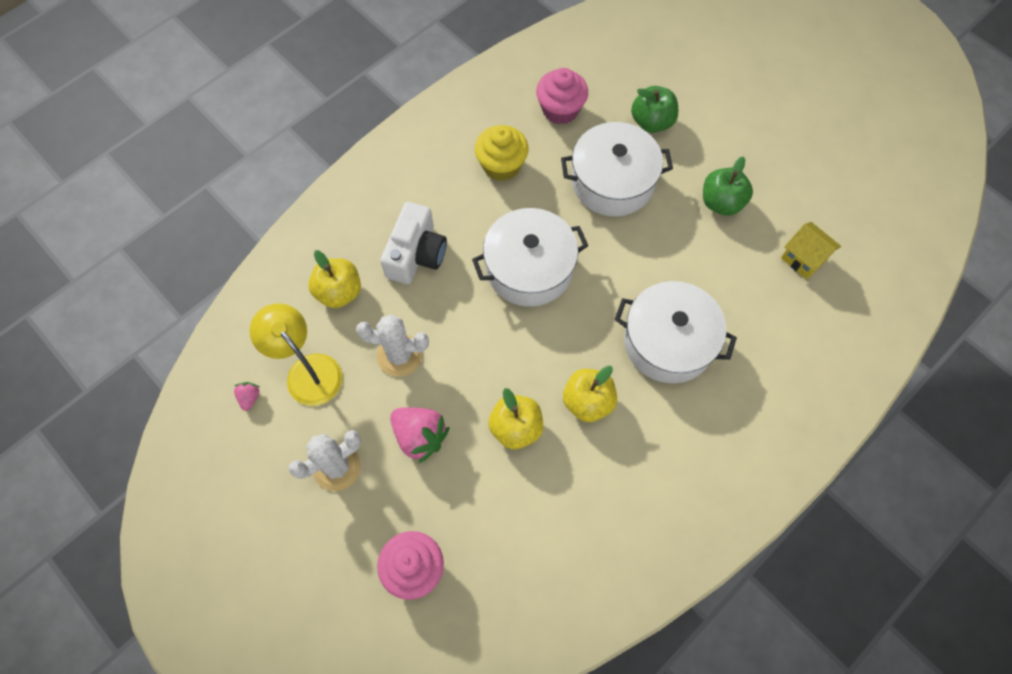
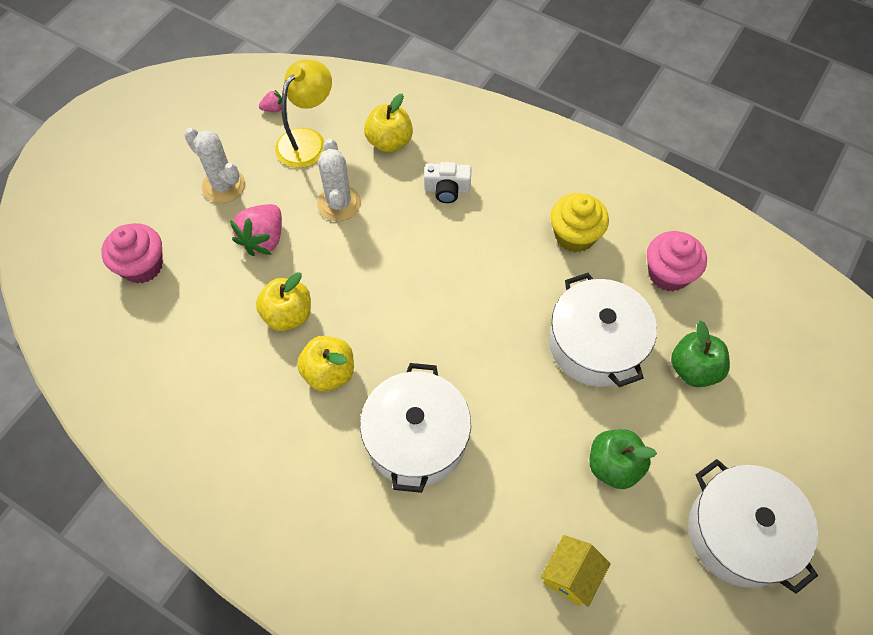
camera: 75 degrees right, 5 degrees down
white camera [380,202,447,284] -> white camera [424,162,471,203], size x0.64
white pot [472,208,588,307] -> white pot moved to [688,459,818,594]

